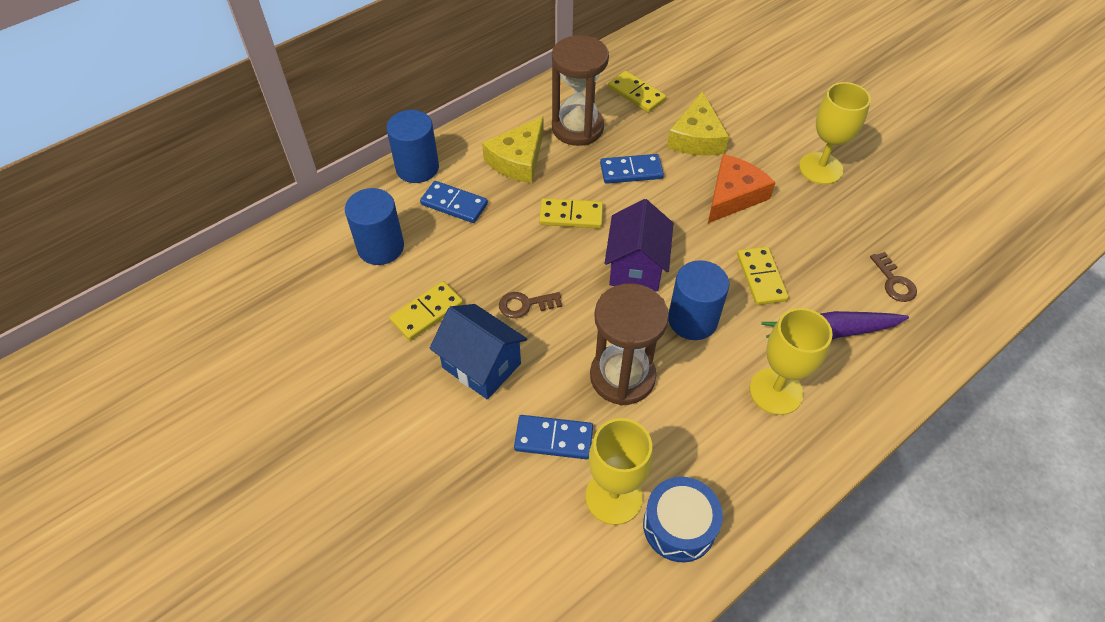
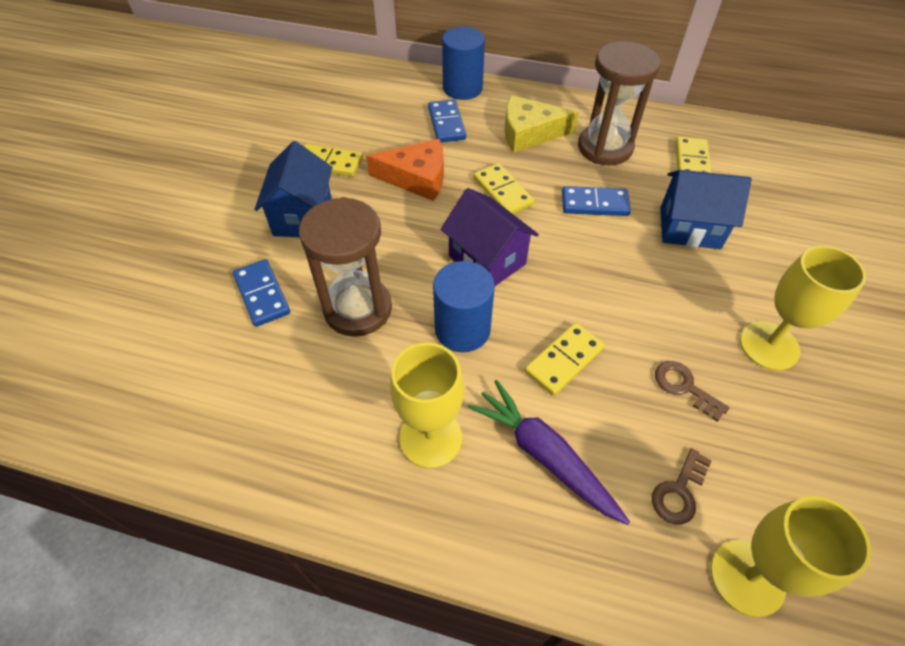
camera: 55 degrees right, 0 degrees up
blue cylinder [345,188,404,265] -> none
brown key [499,292,562,318] -> brown key moved to [655,361,730,422]
yellow goblet [585,418,653,525] -> yellow goblet moved to [711,496,871,617]
blue domino [600,154,664,184] -> blue domino turned 45 degrees counterclockwise [562,186,631,216]
purple house [605,199,674,292] -> purple house turned 75 degrees clockwise [441,188,539,286]
blue drum [643,477,723,562] -> none
yellow cheese [667,91,729,155] -> blue house [660,170,752,249]
orange cheese [708,154,776,223] -> orange cheese moved to [366,139,444,201]

